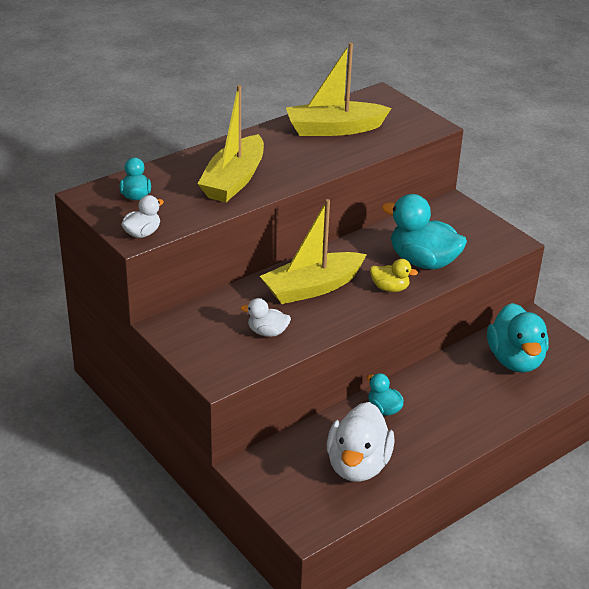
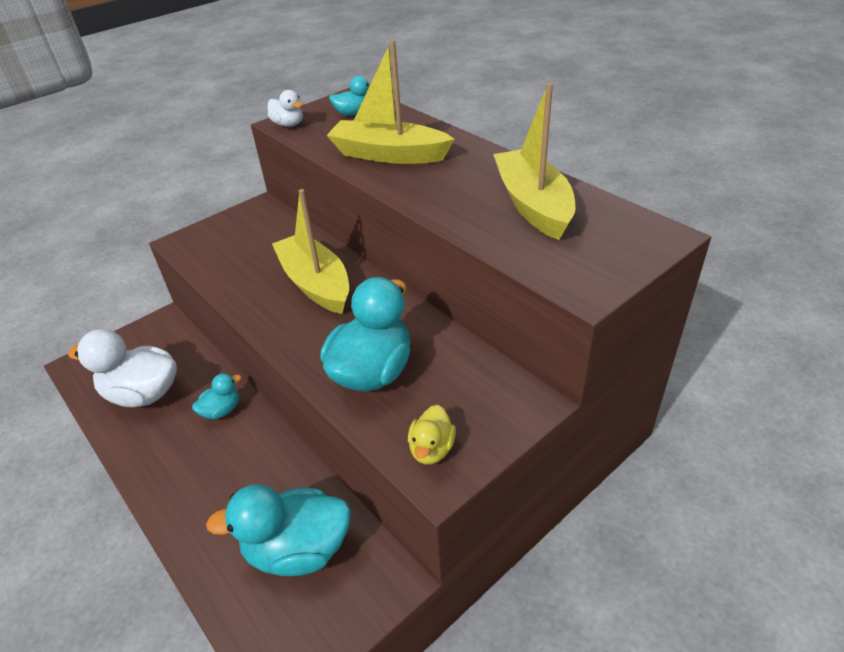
camera: 90 degrees right, 5 degrees up
white duck [240,298,291,337] -> none
yellow duck [370,259,418,292] -> yellow duck moved to [408,405,456,464]

